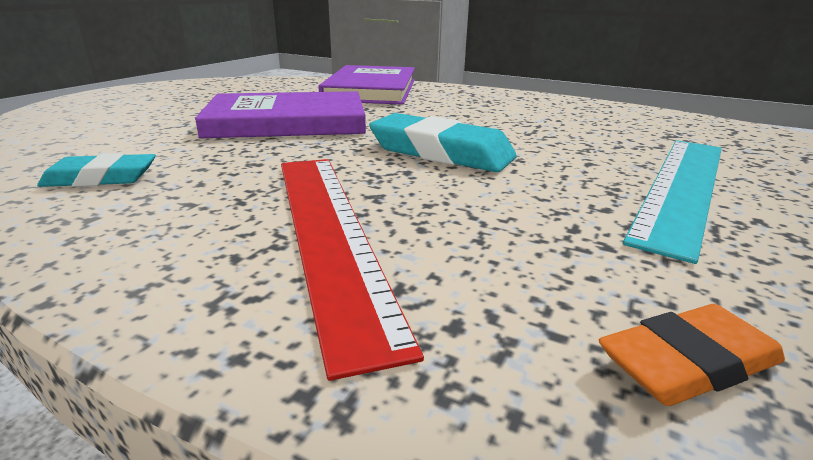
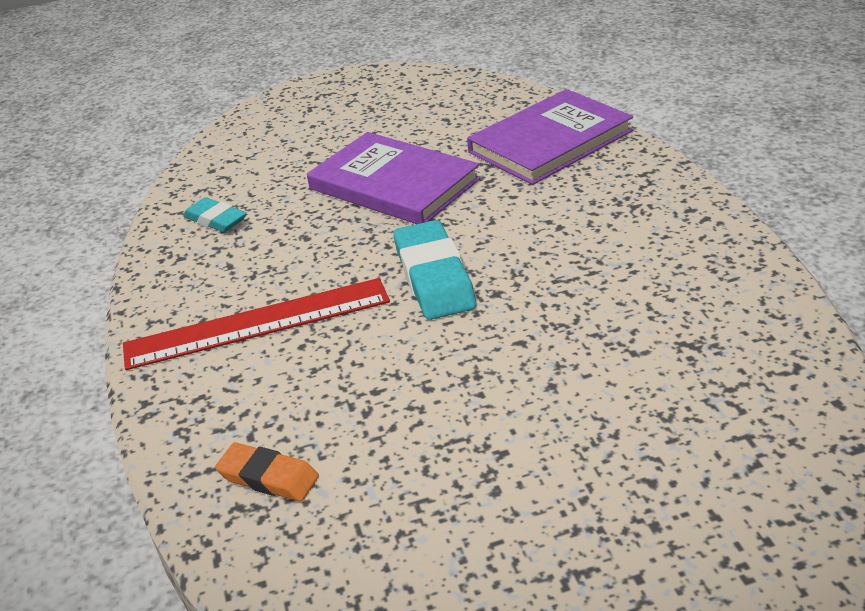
camera: 50 degrees right, 10 degrees up
red ruler [281,159,424,381] -> red ruler turned 45 degrees clockwise [123,278,390,370]
turquoise ruler [623,140,722,264] -> none

